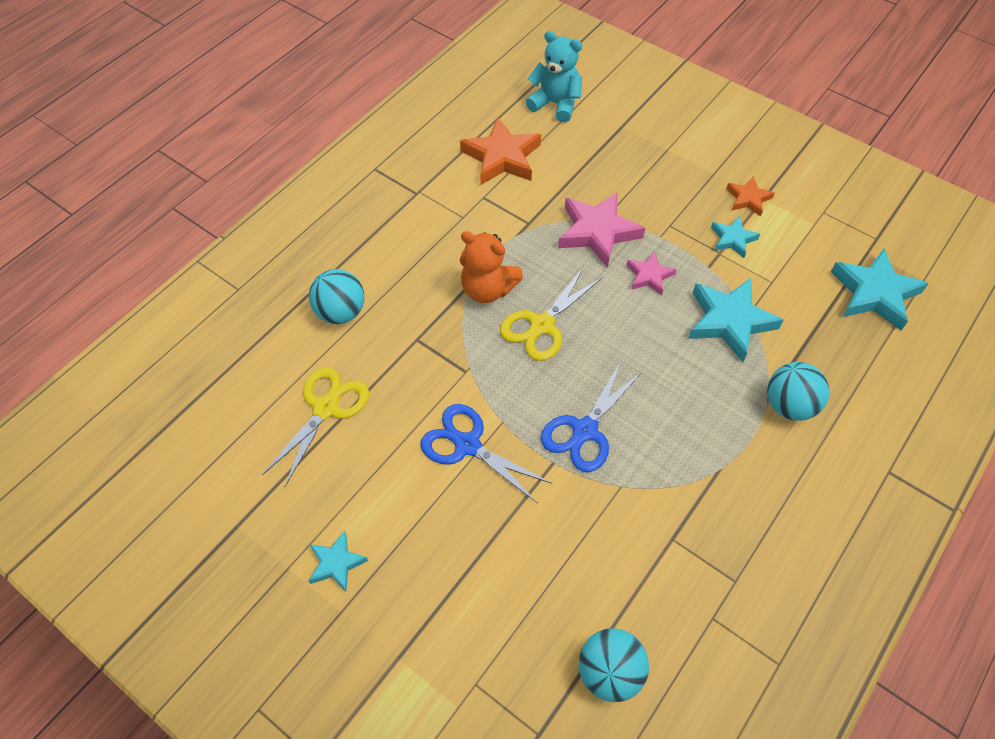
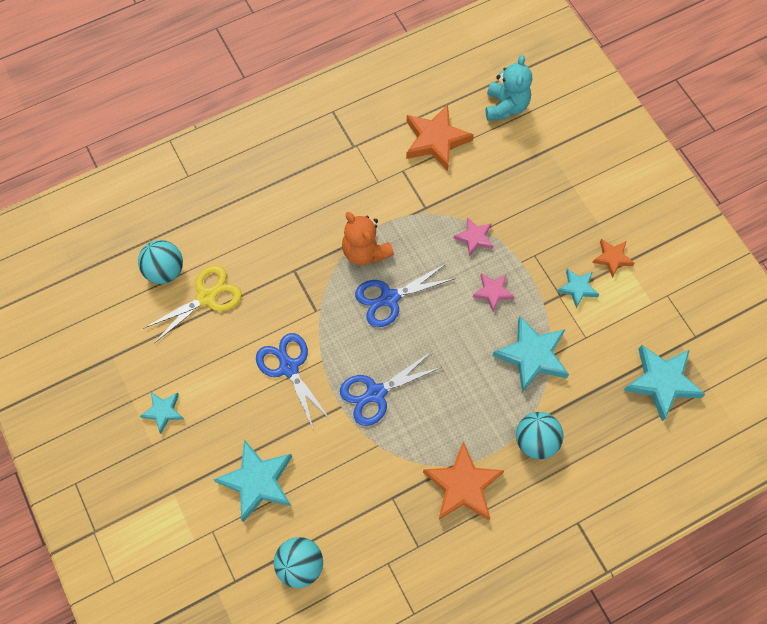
camera: 25 degrees right, 10 degrees up
turquoise ball [309,269,365,324] -> turquoise ball moved to [138,240,183,284]
yellow scissors [500,267,603,361] -> blue scissors [355,263,454,327]
turquoise teddy bear [526,31,582,122] -> turquoise teddy bear turned 45 degrees clockwise [486,55,532,121]
pink star [558,192,645,268] -> pink star [453,217,493,256], size x0.55
none -> turquoise star [213,439,292,522]
none -> orange star [423,441,504,520]

